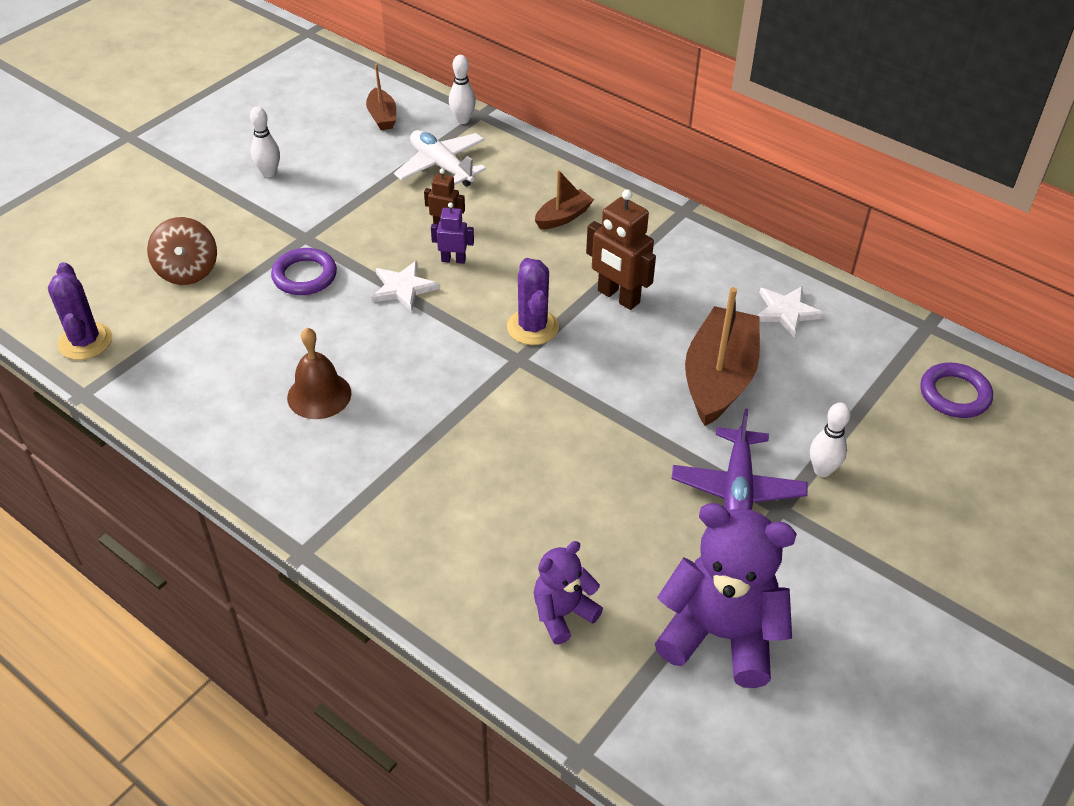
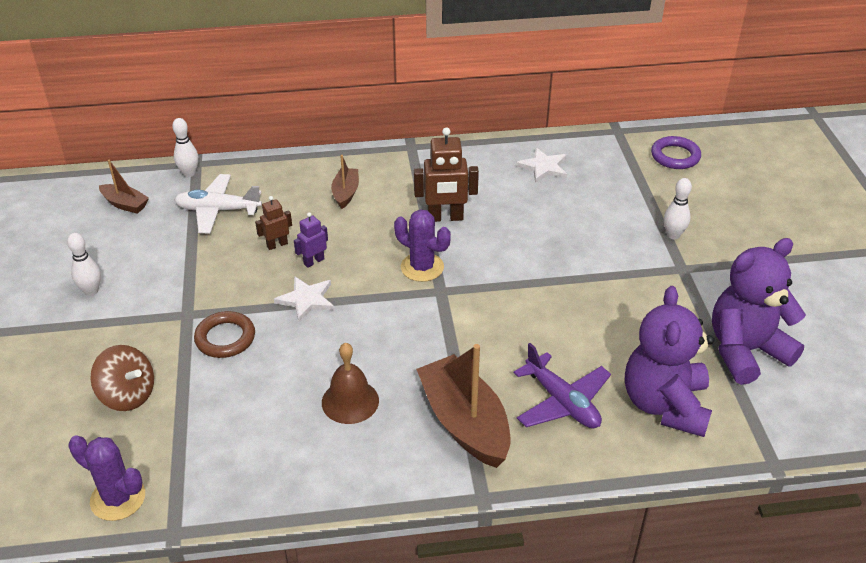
camera: 45 degrees left, 5 degrees down
purple ring [271,248,337,295] -> brown ring [194,311,255,358]
purple teddy bear [534,541,603,644] -> purple teddy bear [625,286,714,437], size x1.81
purple plane [672,408,808,511] -> purple plane moved to [513,343,611,428]
brown boat [685,287,760,426] -> brown boat moved to [416,344,510,468]

